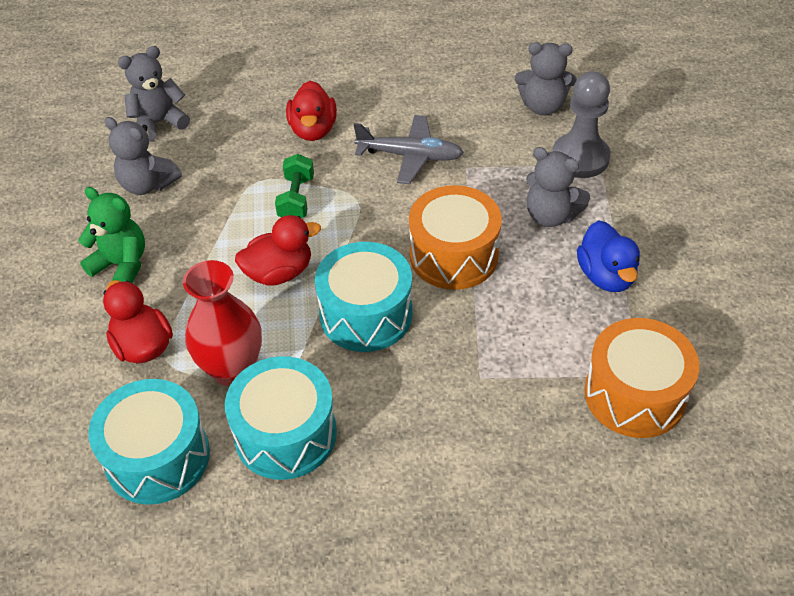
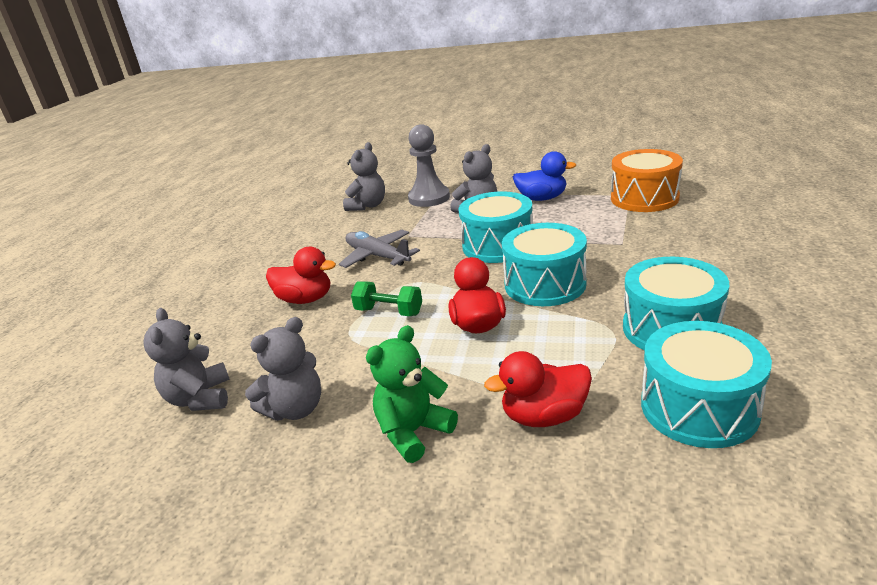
camera: 70 degrees left, 20 degrees down
red vase [183,260,262,386] -> none
grey plane [354,115,464,184] -> grey plane turned 75 degrees counterclockwise [339,230,420,268]
orange drum [409,185,502,290] -> turquoise drum [458,191,533,263]

